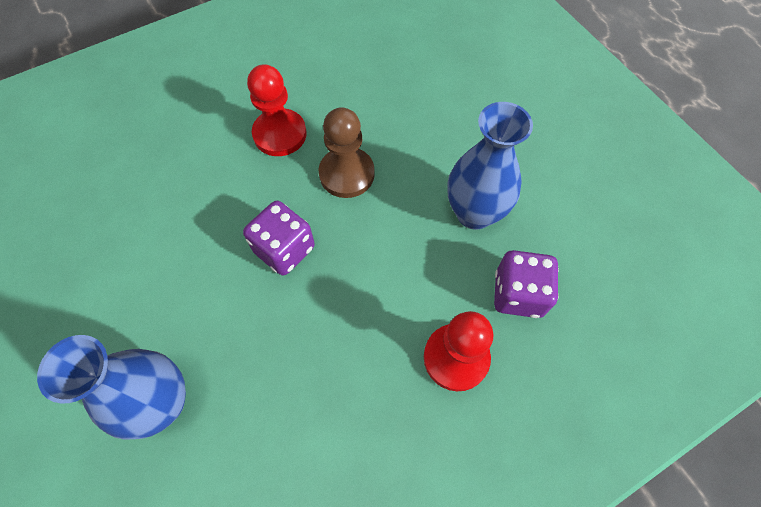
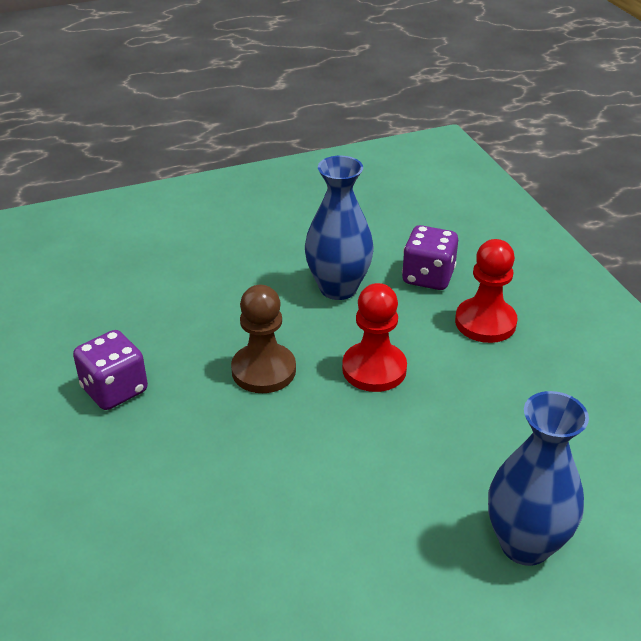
camera: 80 degrees left, 25 degrees down
purple dice [243,201,315,276] -> purple dice moved to [73,330,148,410]
red pawn [247,64,307,156] -> red pawn moved to [342,283,407,392]

